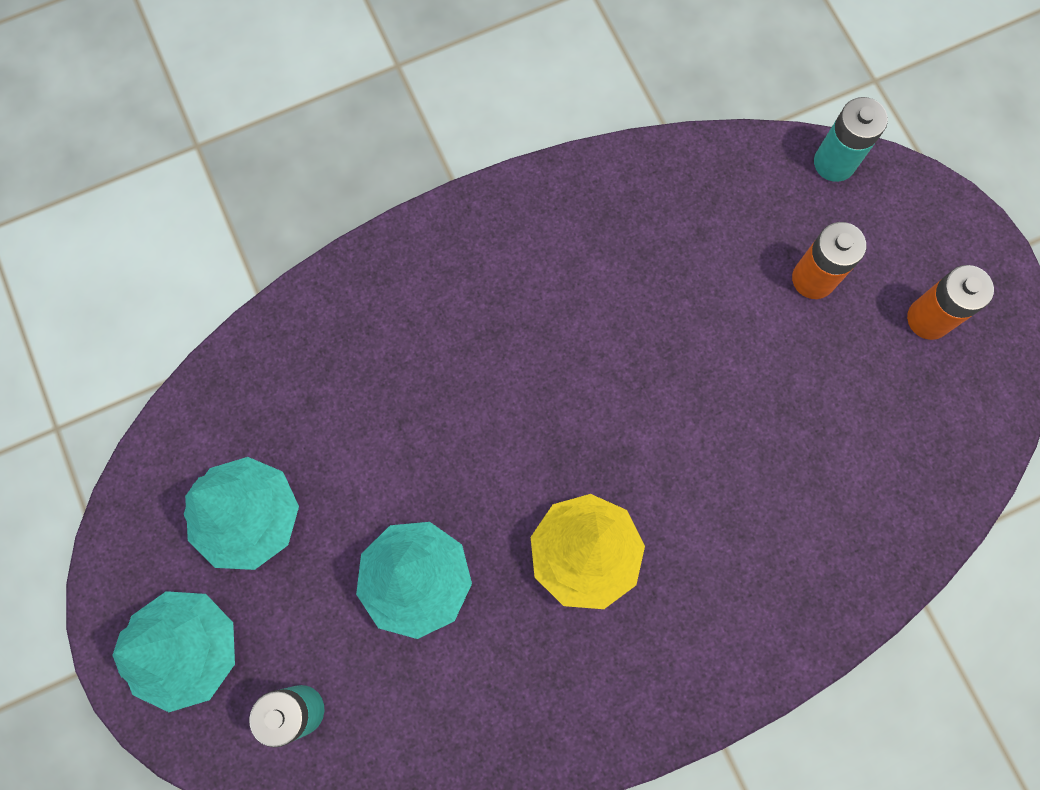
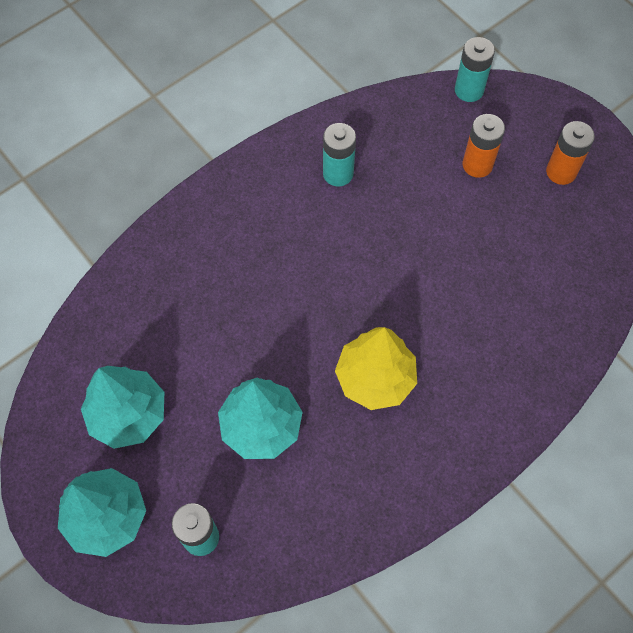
camera: 15 degrees left, 10 degrees down
none -> turquoise battery [323,123,356,186]

